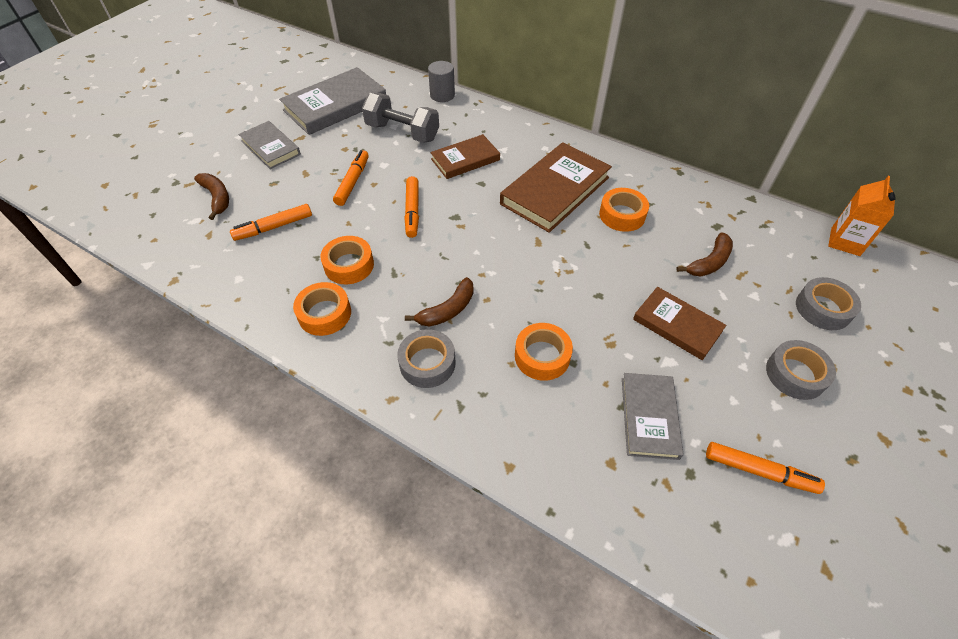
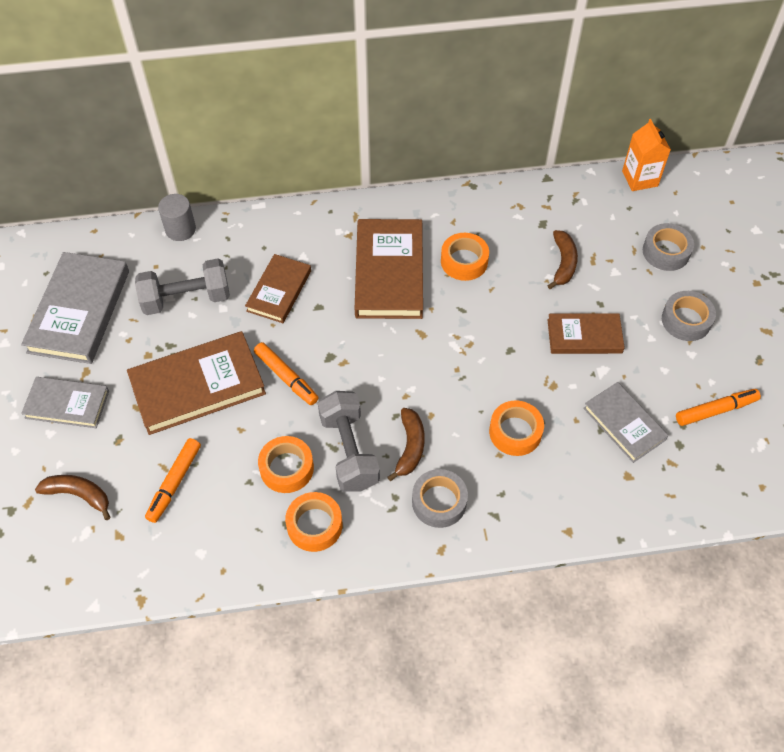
camera: 40 degrees left, 5 degrees up
orange marker [333,150,369,206] -> brown book [127,331,266,435]
none -> grey dumbbell [318,391,380,492]

